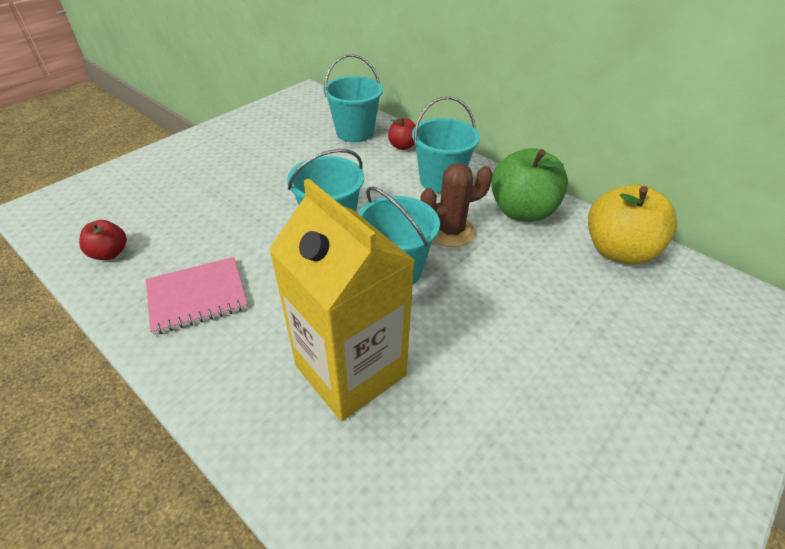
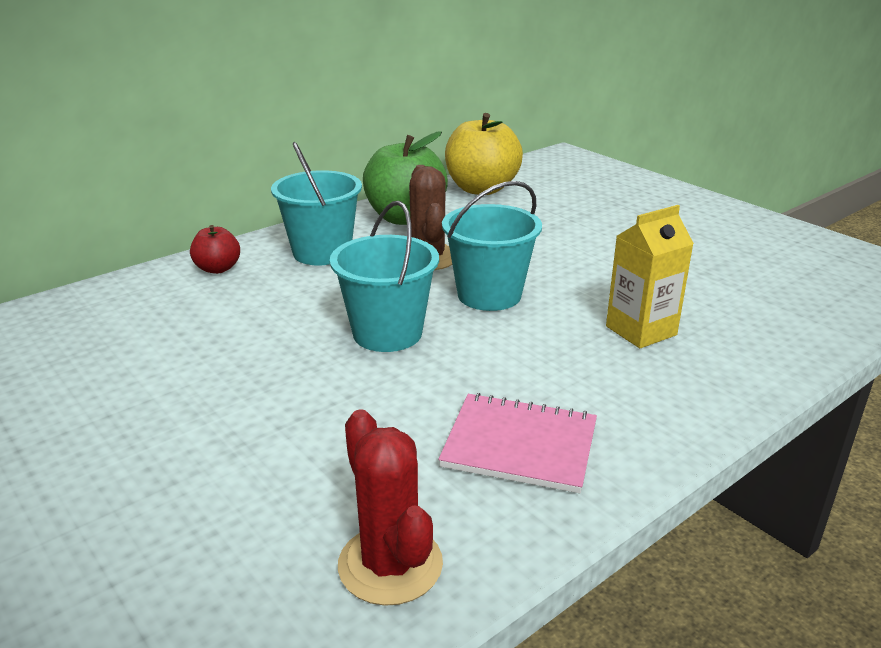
camera: 80 degrees left, 15 degrees down
red apple [79,220,127,260] -> red cactus [338,409,443,606]
pink notebook [146,257,248,335] -> pink notebook turned 60 degrees counterclockwise [439,393,597,493]
yellow carton [269,179,415,421] -> yellow carton [606,205,694,348], size x0.57
turquoise bucket [323,54,383,142] -> none

